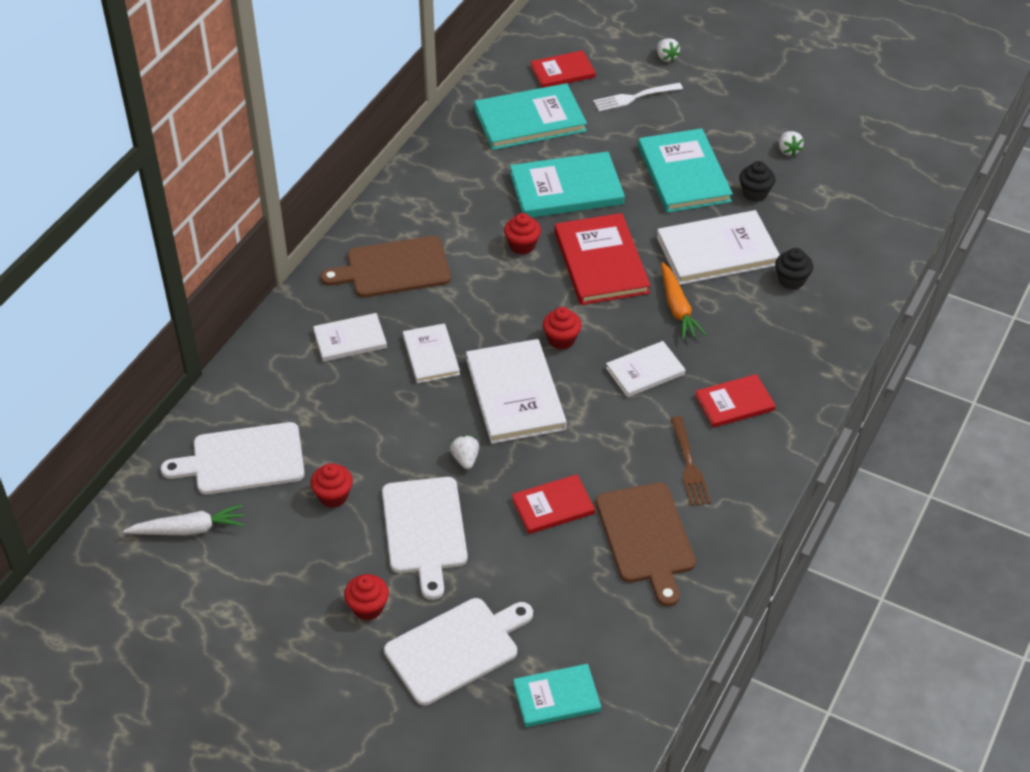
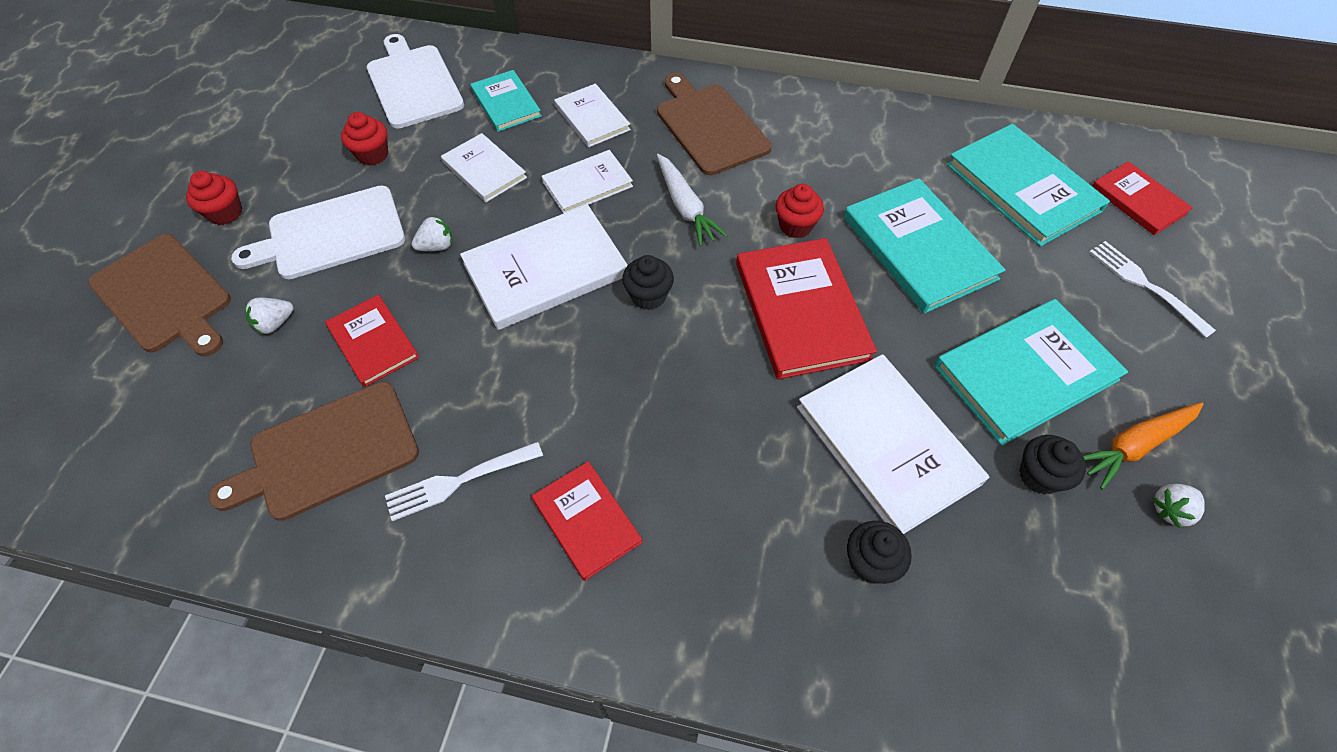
camera: 75 degrees right, 10 degrees up
white carrot [123,504,245,535] -> white carrot moved to [657,154,728,247]
white cutting board [384,598,533,705] -> brown cutting board [88,234,231,357]
turquoise book [513,664,601,727] -> turquoise book moved to [470,70,542,132]
red cupcake [543,307,582,350] -> black cupcake [622,255,674,310]
red book [555,213,651,305] -> red book turned 75 degrees counterclockwise [736,238,877,379]
white book [606,341,685,397] -> white book moved to [441,133,527,202]
white strawberry [657,38,680,62] -> white strawberry moved to [245,298,294,334]
orange carrot [661,262,706,340] -> orange carrot moved to [1083,402,1204,489]
brown fork [670,416,711,506] -> white fork [385,442,543,521]

